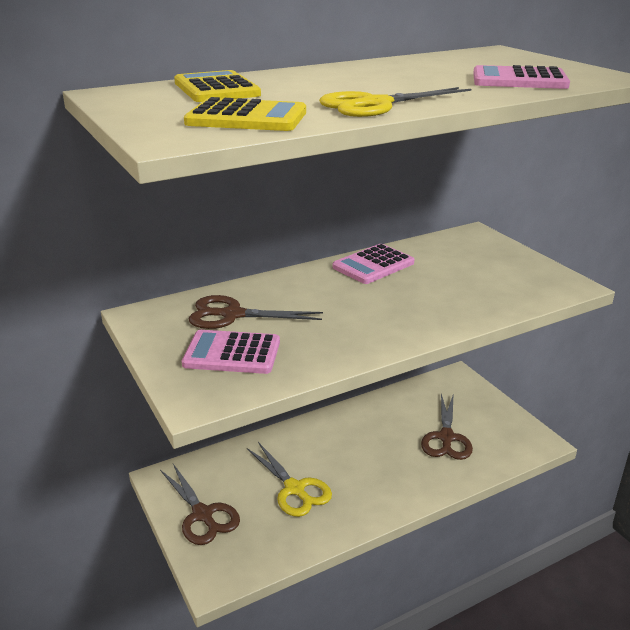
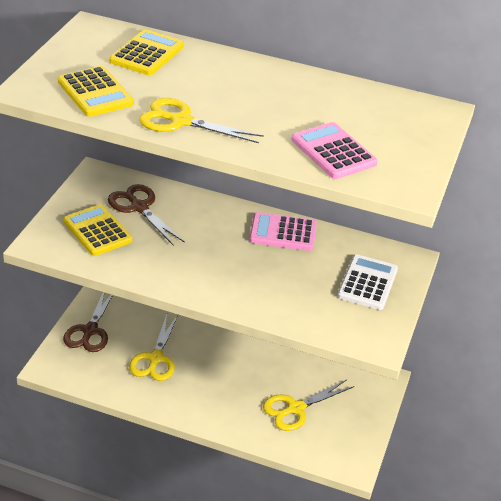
camera: 45 degrees right, 10 degrees up
pink calculator [182,330,280,374] -> yellow calculator [63,204,132,256]
brown scissors [421,393,473,460] -> yellow scissors [263,380,354,431]
none -> white calculator [337,255,398,310]

